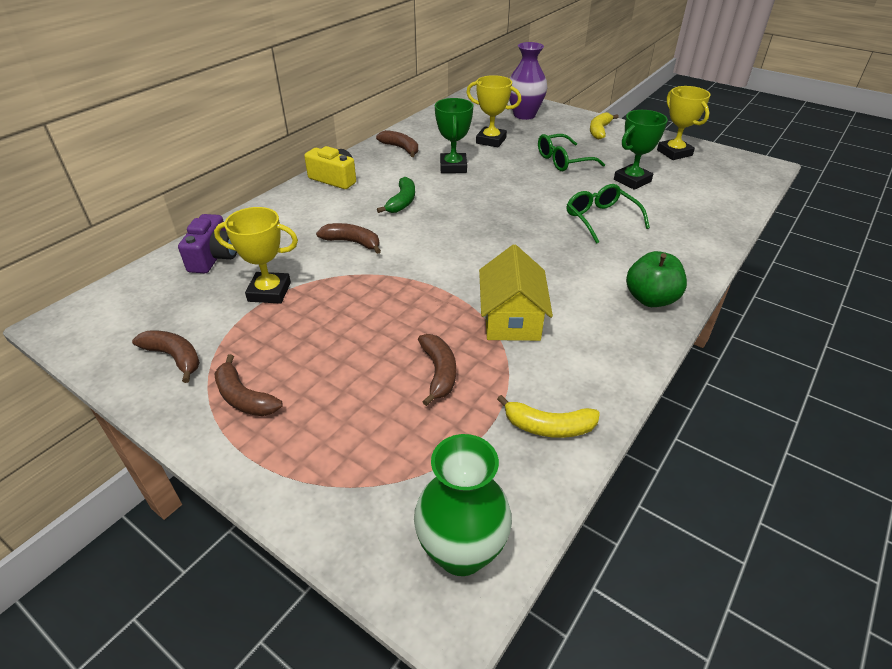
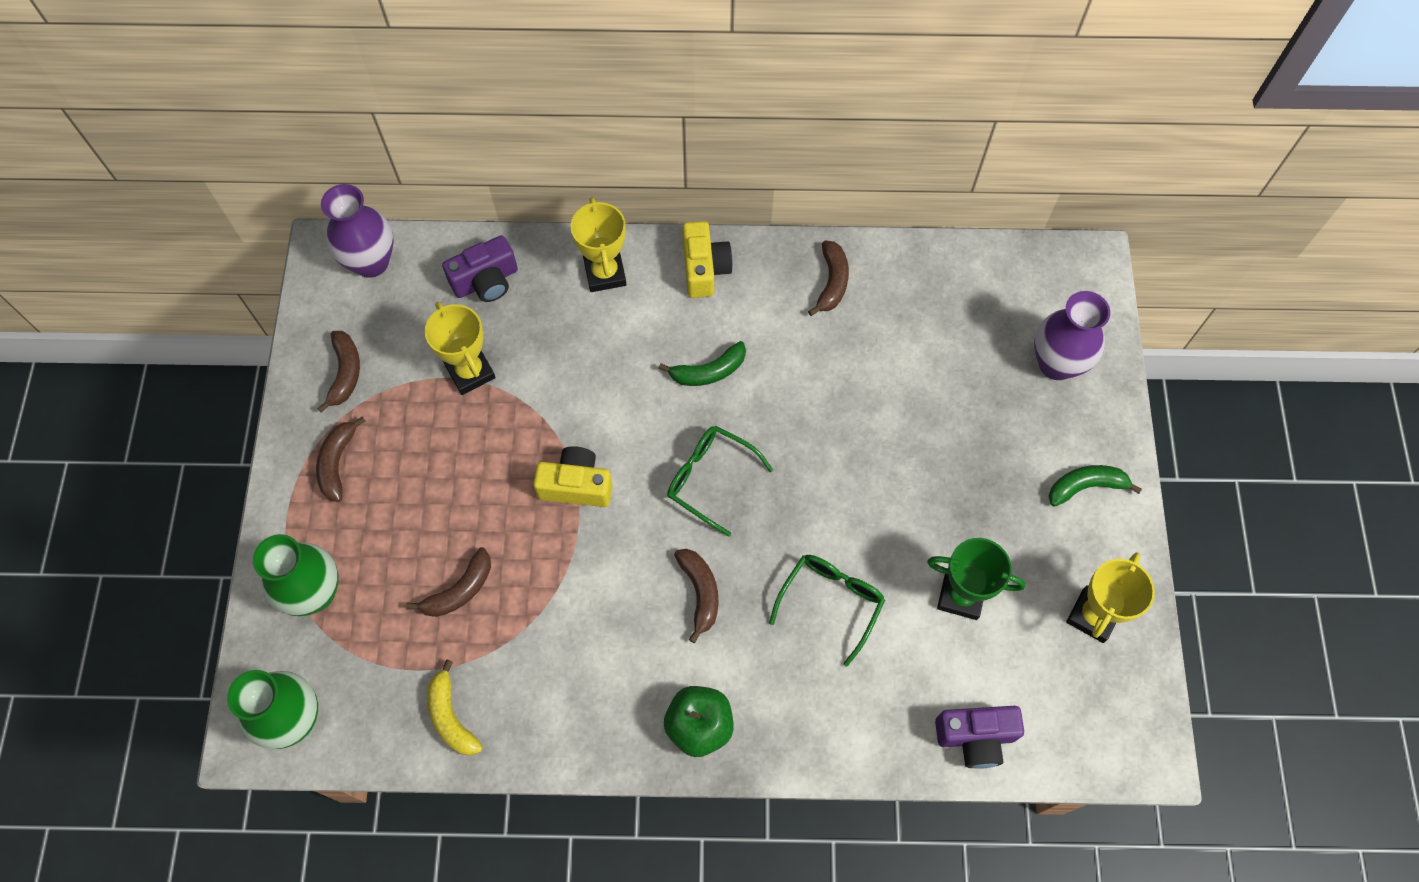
camera: 55 degrees right, 25 degrees up
brown banana [316,223,381,254] -> brown banana moved to [674,549,718,643]
green trophy [435,98,473,173] -> none
yellow trophy [466,75,521,147] -> yellow trophy moved to [570,197,627,292]
yellow house [479,244,553,341] -> none
green glasses [538,134,605,171] -> green glasses moved to [667,426,773,537]
yellow banana [590,112,619,139] -> green banana [1049,465,1142,507]
none -> green vase [253,534,338,616]
none -> purple vase [321,184,394,278]
none -> yellow camera [533,446,613,507]
none -> purple camera [935,706,1024,769]

